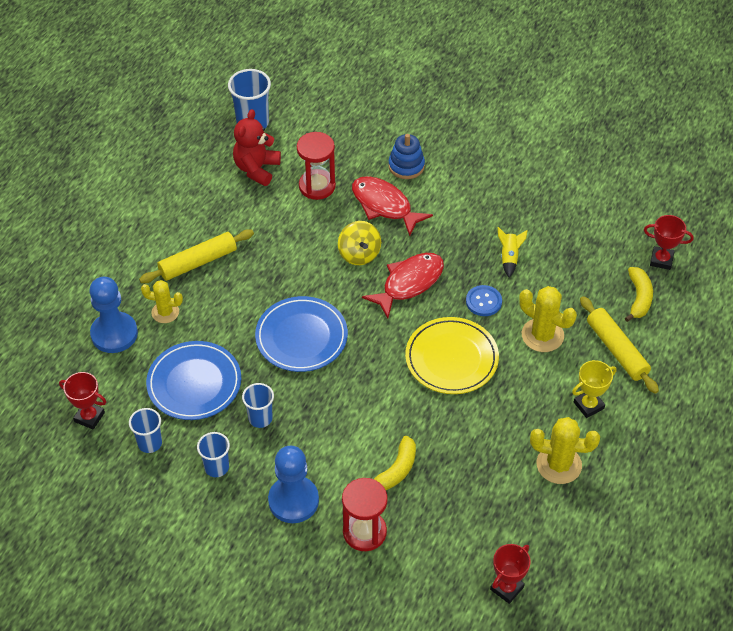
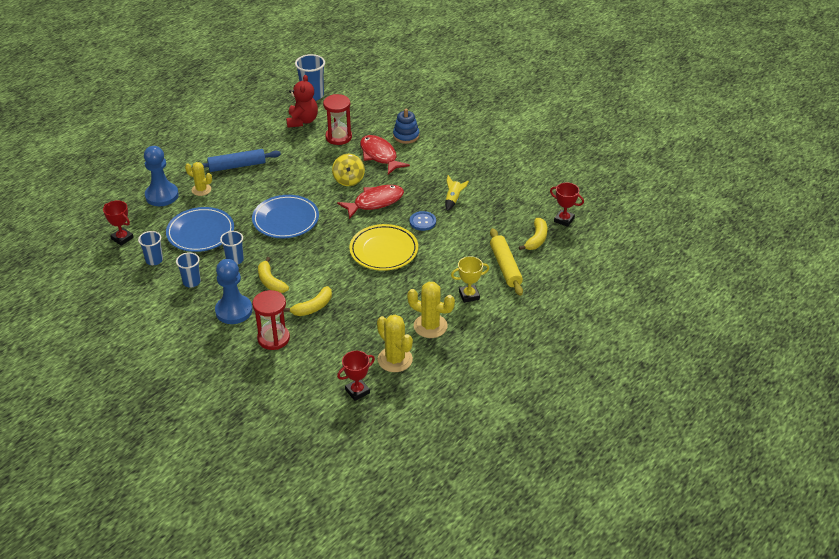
camera: 15 degrees right, 10 degrees down
yellow rolling pin [139,229,254,283] -> blue rolling pin [192,149,281,172]
red teddy bear [233,109,281,186] -> red teddy bear turned 150 degrees clockwise [286,75,318,128]
yellow cactus [519,286,577,352] -> yellow cactus moved to [377,314,413,372]
none -> yellow banana [258,257,289,293]

